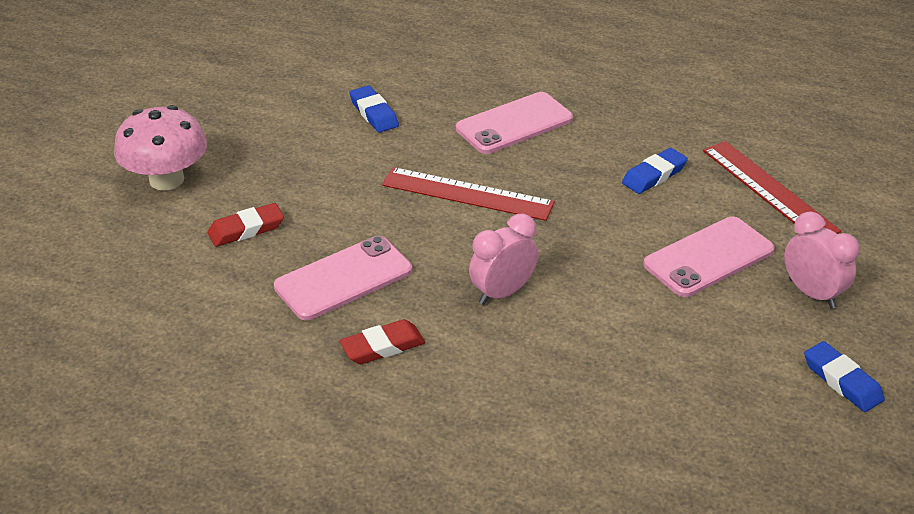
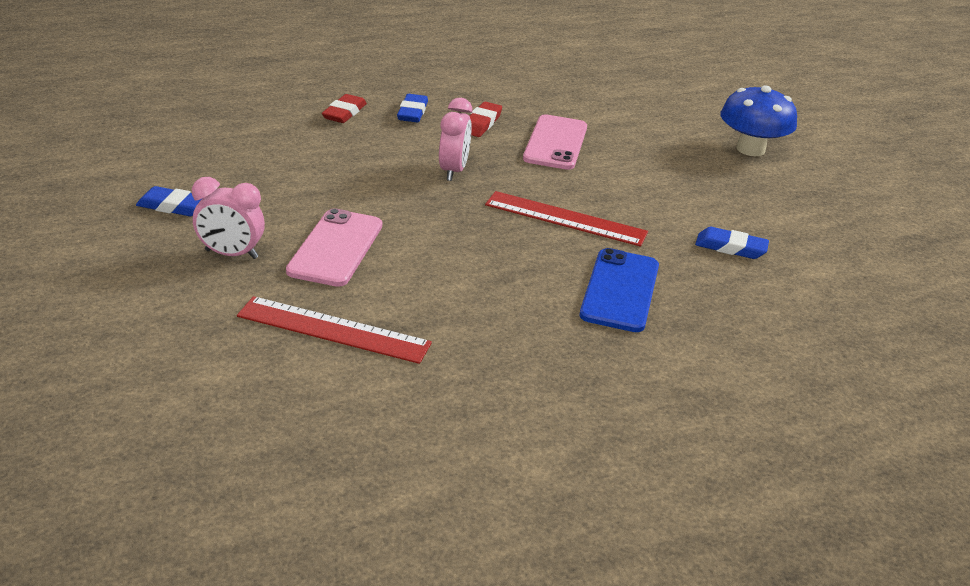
camera: 135 degrees right, 5 degrees down
pink mushroom [114,105,207,190] -> blue mushroom [720,86,797,156]
red eraser [207,203,284,247] -> red eraser moved to [322,94,367,123]
red ruler [382,167,555,221] -> red ruler turned 45 degrees clockwise [485,191,648,247]
pink phone [456,92,573,154] -> blue phone [580,248,659,332]
blue eraser [622,148,688,194] -> blue eraser moved to [397,94,428,122]

